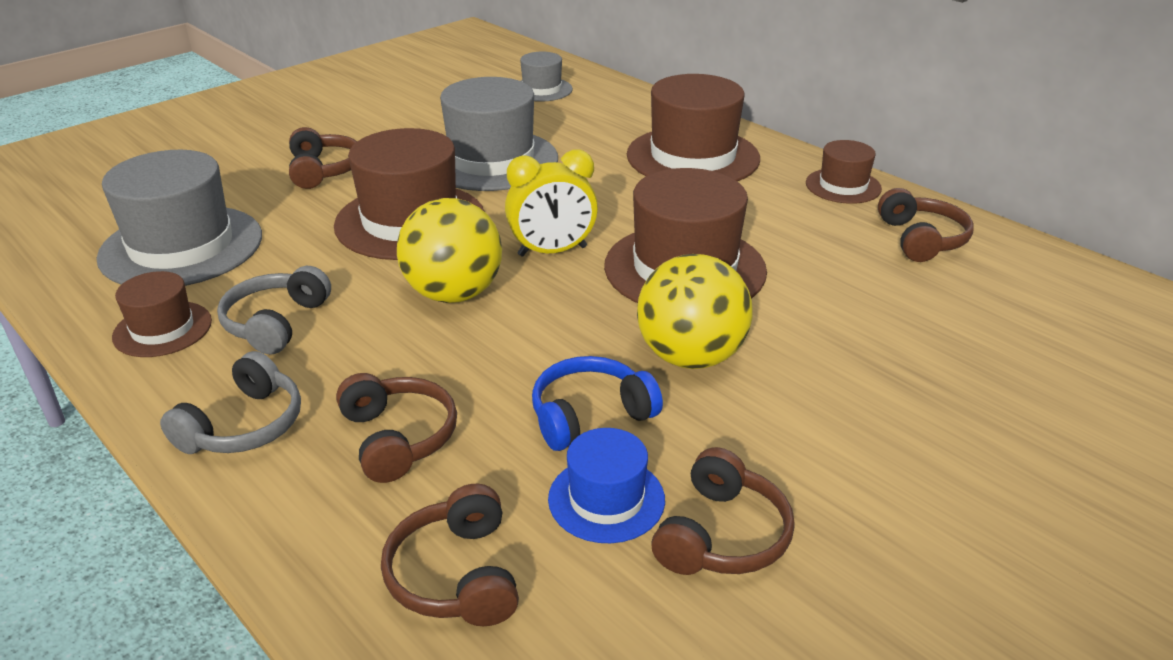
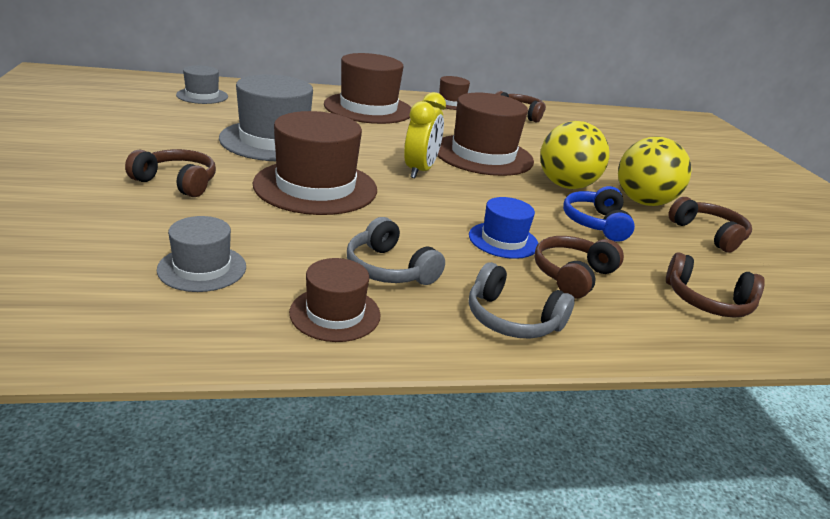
camera: 60 degrees left, 5 degrees down
grey hat [96,150,262,286] -> grey hat [157,216,246,292], size x0.53
grey headphones [160,351,301,454] -> grey headphones turned 150 degrees clockwise [469,262,575,339]
brown headphones [336,373,457,483] -> brown headphones turned 60 degrees counterclockwise [534,236,624,299]
yellow ball [397,198,502,303] -> yellow ball moved to [618,137,692,206]
blue hat [548,428,665,543] -> blue hat moved to [469,197,538,259]

